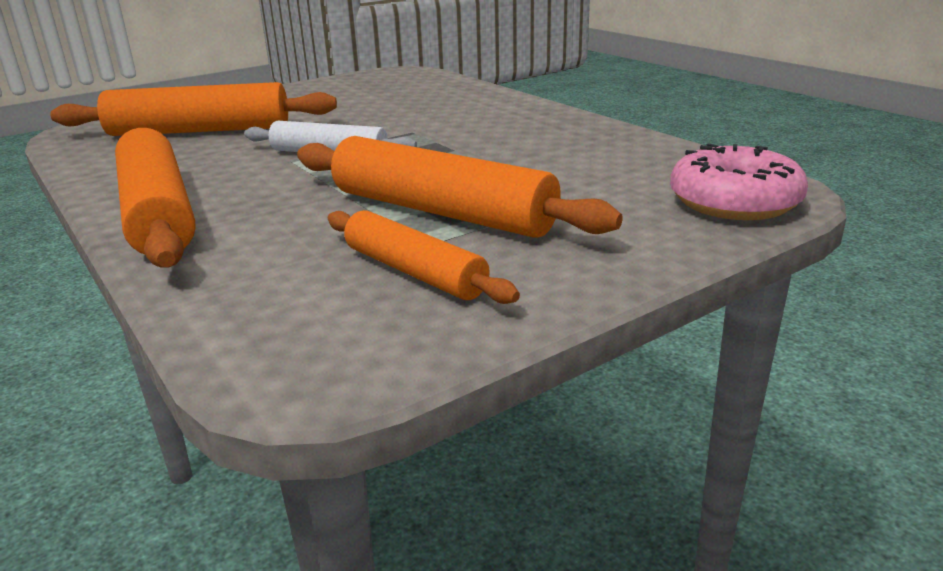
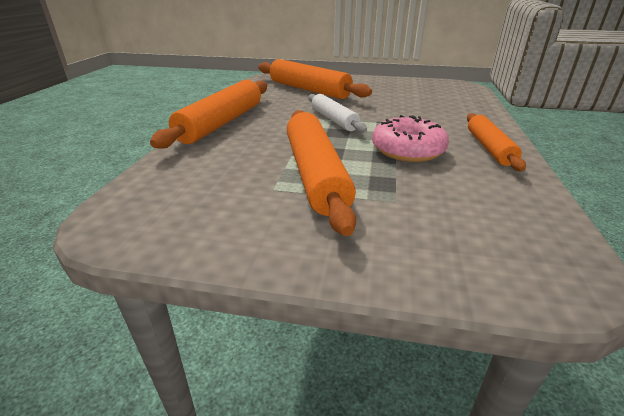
camera: 45 degrees right, 5 degrees up
orange rolling pin [328,210,520,304] -> orange rolling pin moved to [467,113,526,171]
pink donut [670,143,808,220] -> pink donut moved to [372,115,449,162]

